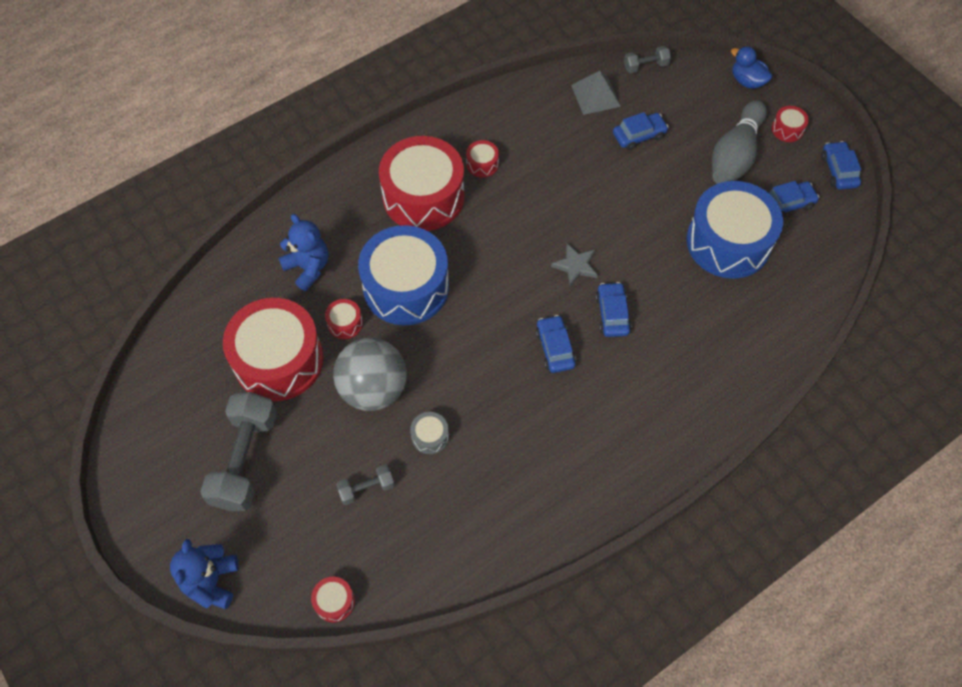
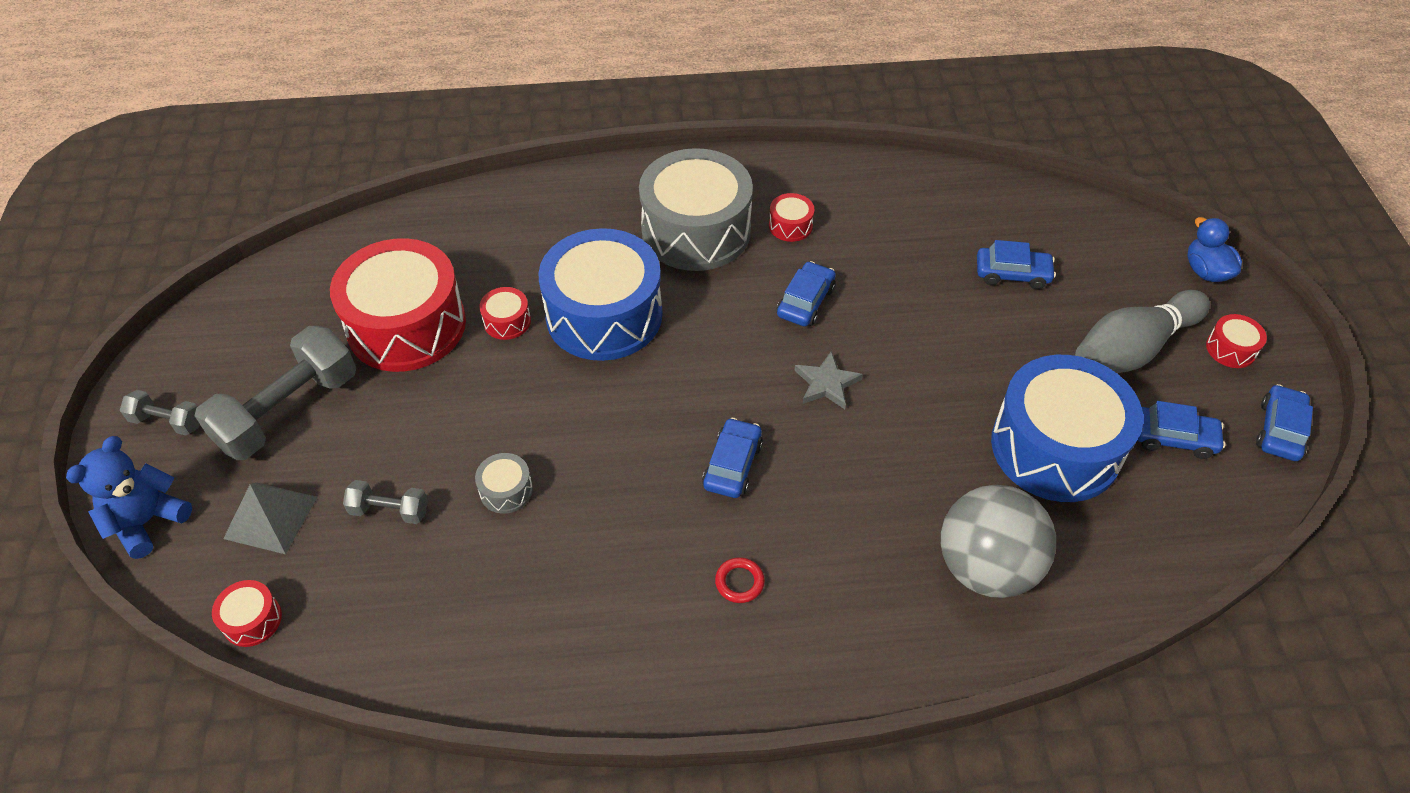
camera: 30 degrees right, 10 degrees down
blue teddy bear [278,214,328,291] -> none
grey ball [333,338,407,411] -> grey ball moved to [941,485,1056,598]
red drum [379,136,465,231] -> grey drum [639,148,753,271]
grey pyramid [571,71,621,115] -> grey pyramid moved to [223,483,317,554]
blue car [596,282,631,337] -> blue car moved to [777,261,836,326]
grey dumbbell [624,46,671,73] -> grey dumbbell moved to [120,390,200,435]
none -> red ring [715,557,765,603]

